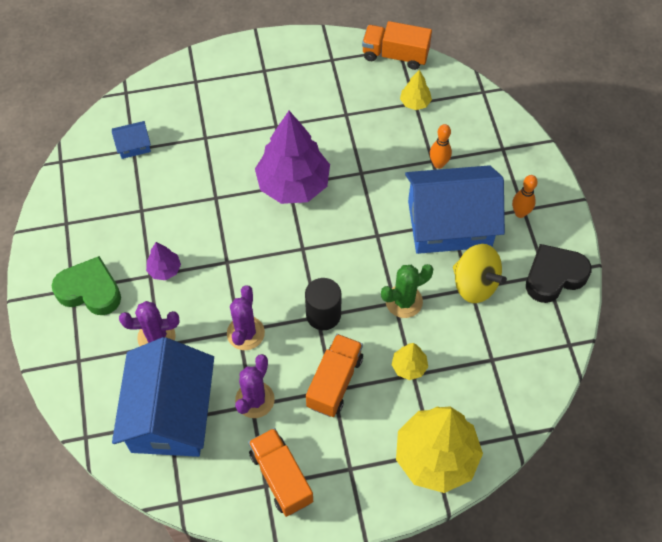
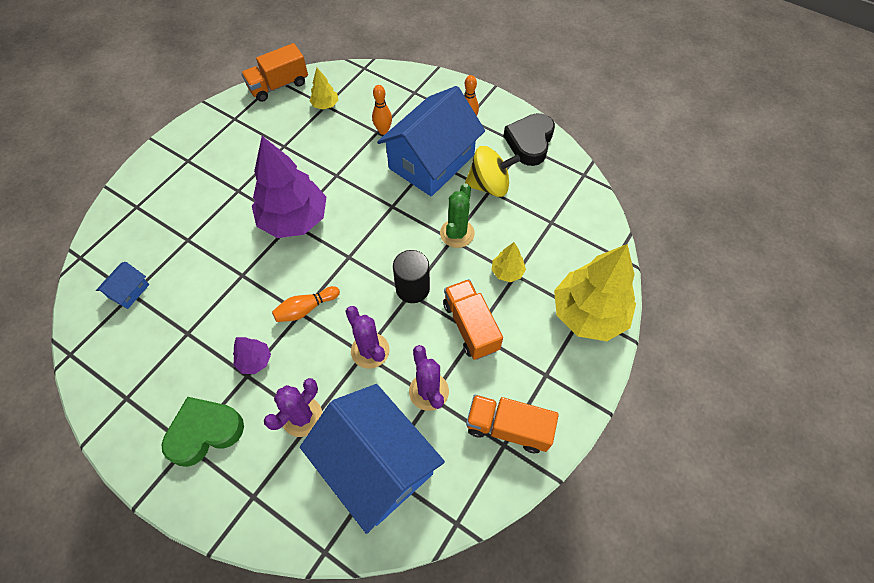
camera: 45 degrees left, 0 degrees up
none -> orange bowling pin [272,286,340,322]

